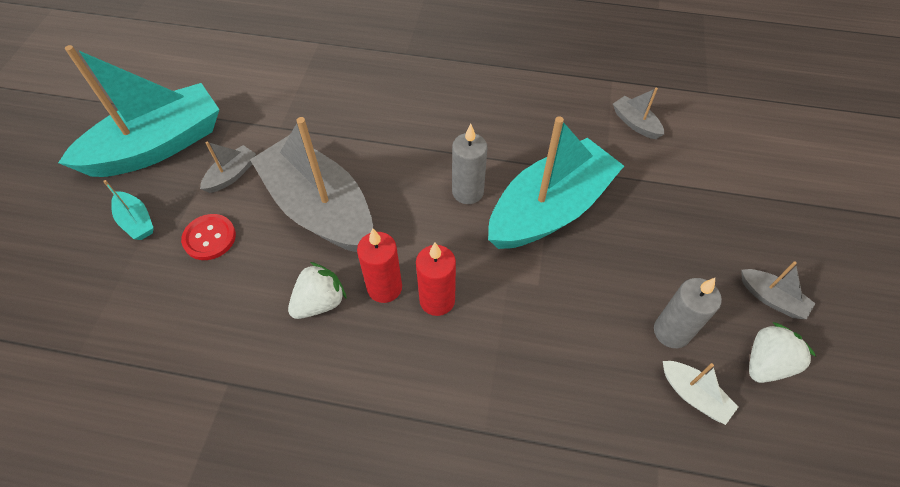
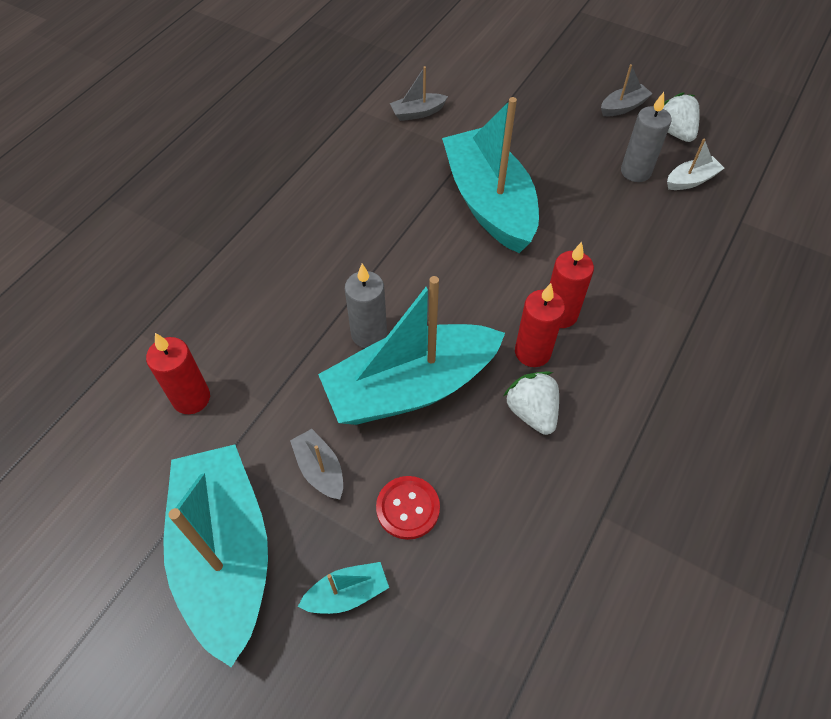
camera: 70 degrees left, 0 degrees up
grey boat [250,117,373,252] -> turquoise boat [318,276,505,425]
grey candle [452,124,488,204] -> grey candle moved to [345,264,387,348]
none -> red candle [146,333,210,414]

